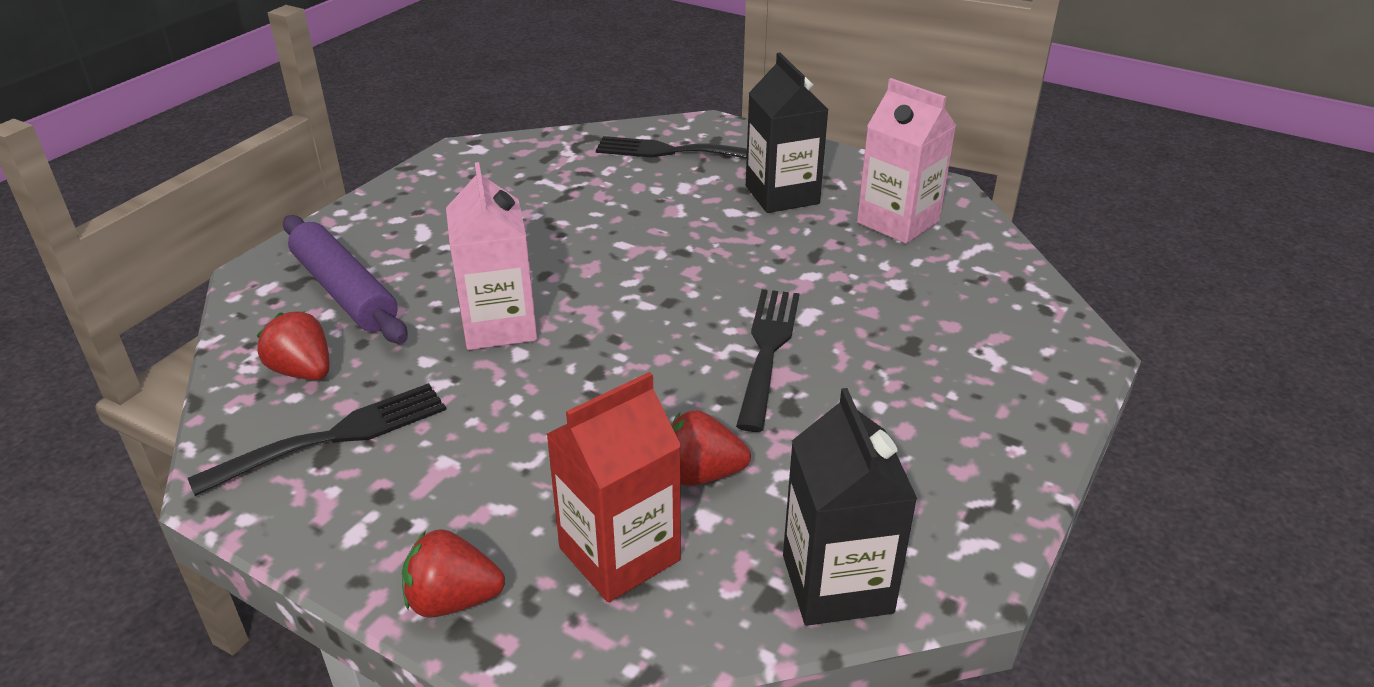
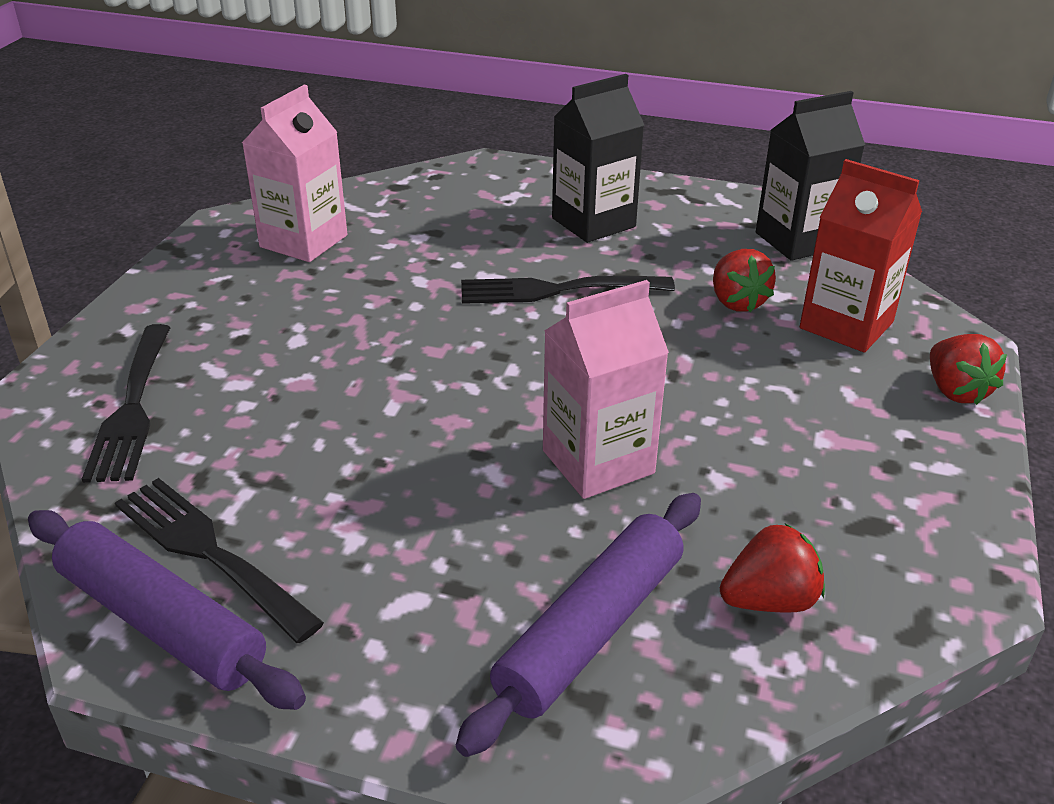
camera: 105 degrees left, 0 degrees up
black fork [188,383,446,496] -> black fork moved to [115,478,324,643]
red strawberry [257,311,330,380] -> red strawberry turned 135 degrees counterclockwise [720,524,825,612]
black carton [746,52,829,213] -> black carton moved to [552,74,644,243]
none -> purple rolling pin [28,510,306,710]

